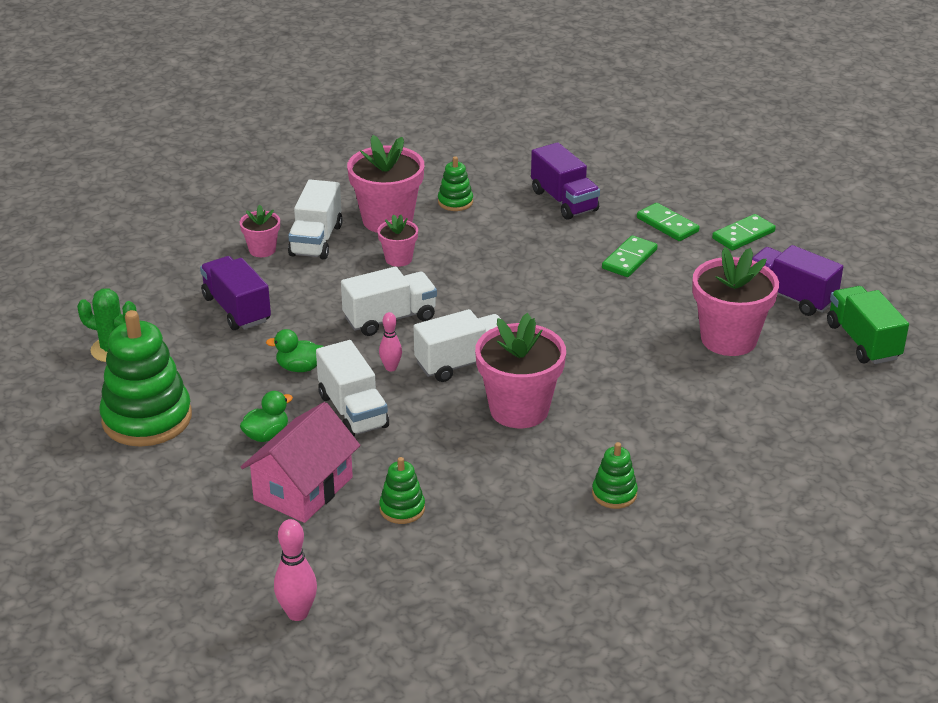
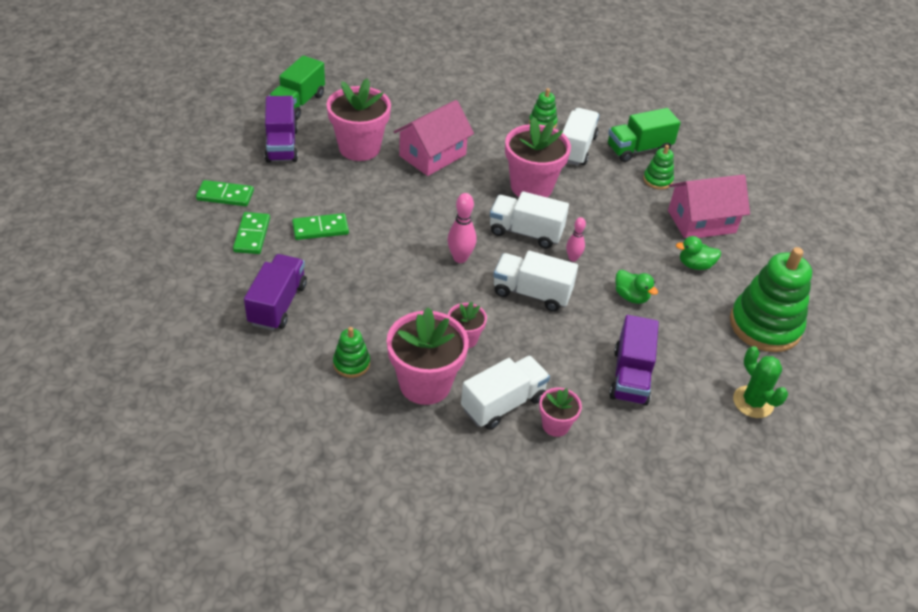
camera: 140 degrees left, 10 degrees up
pink bowling pin [274,519,317,621] -> pink bowling pin moved to [447,193,476,263]
white truck [316,340,389,436] -> white truck moved to [563,108,599,166]
none -> pink house [394,100,474,176]
none -> green truck [608,108,681,162]

